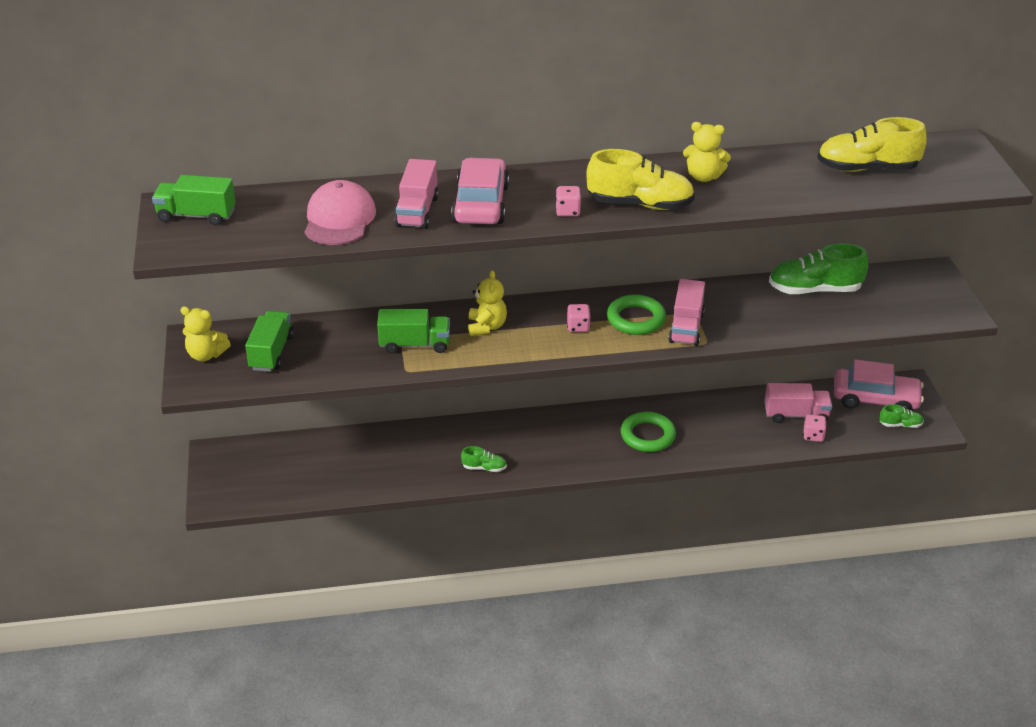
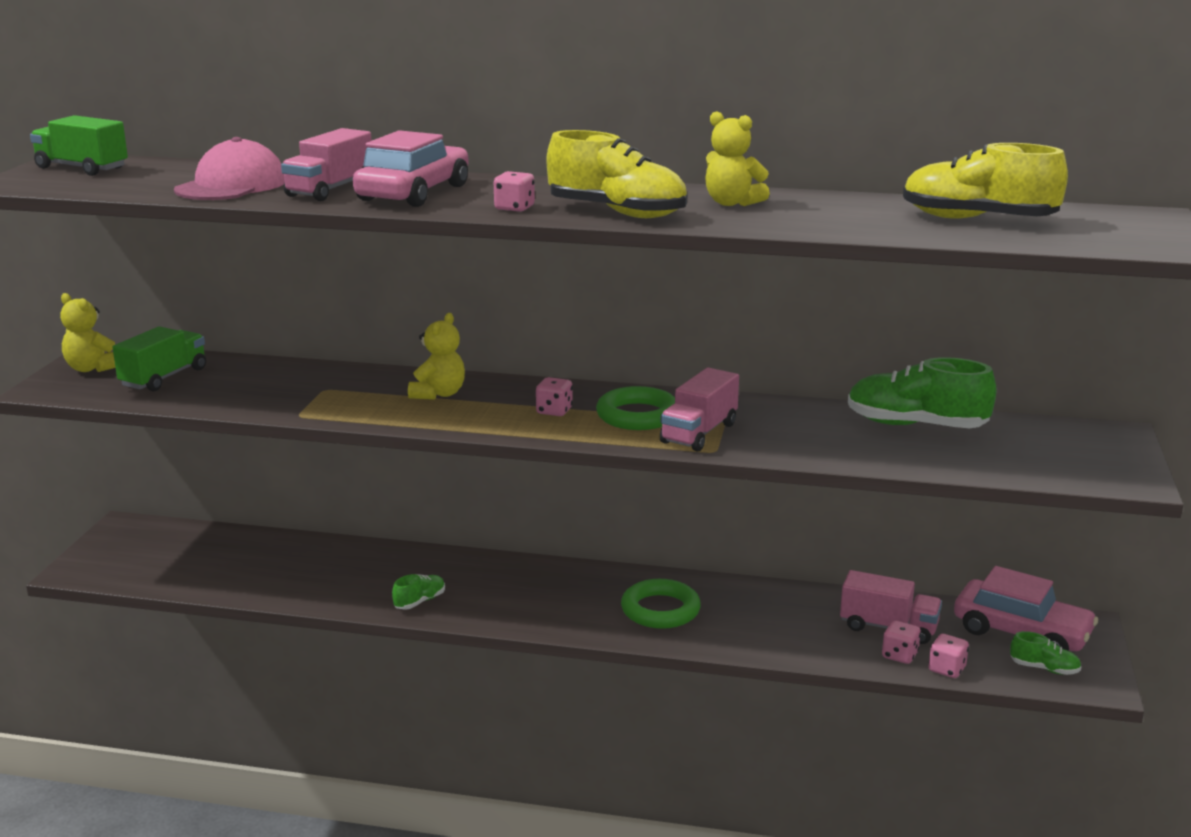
camera: 20 degrees right, 15 degrees down
green truck [377,309,450,353] -> none
green shoe [461,446,507,472] -> green shoe turned 75 degrees counterclockwise [392,574,445,610]
none -> pink dice [929,634,969,678]

